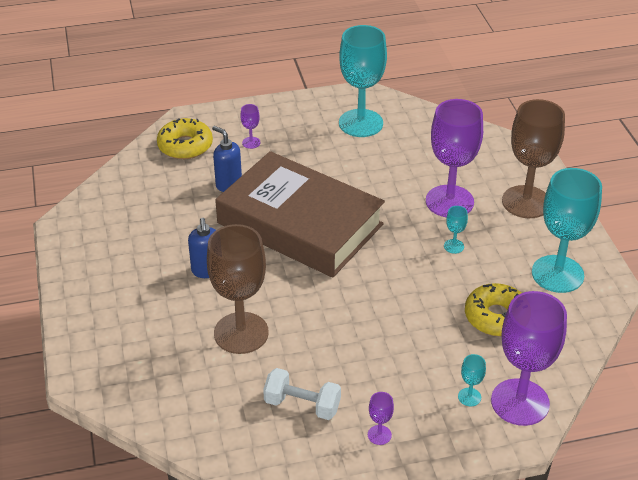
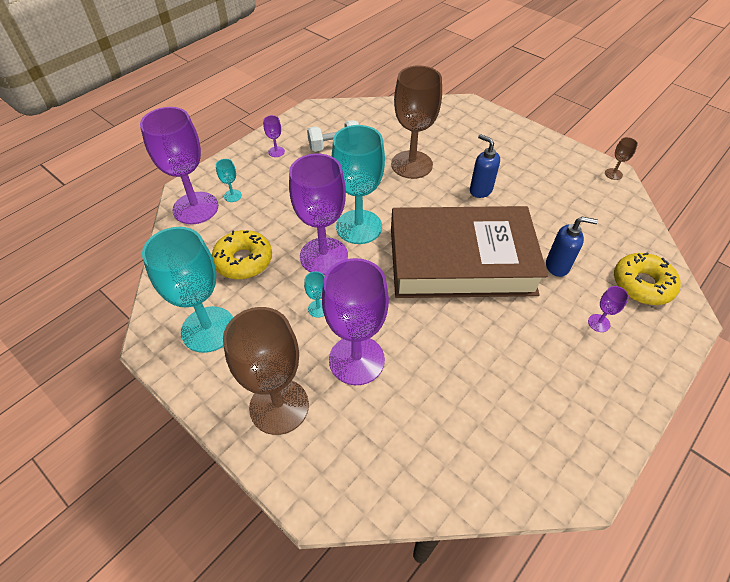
camera: 145 degrees right, 10 degrees up
turquoise goblet [339,25,387,137] -> turquoise goblet moved to [332,125,385,244]
none -> purple goblet [289,153,348,275]
none -> brown goblet [605,137,638,180]

